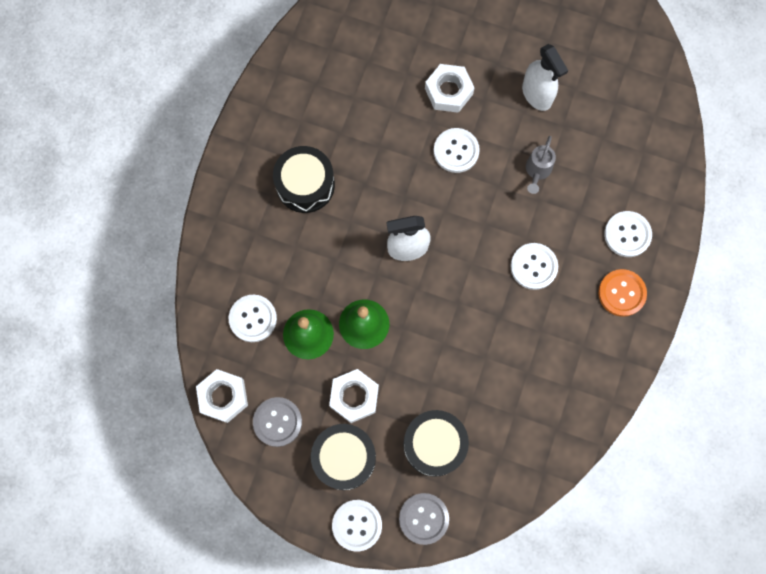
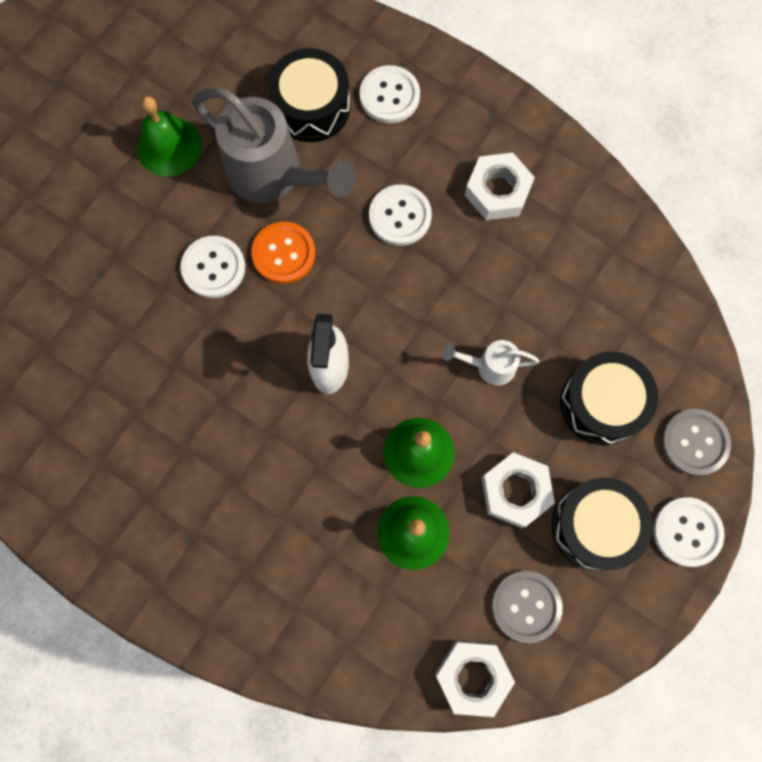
camera: 75 degrees left, 0 degrees up
white button [229,295,277,342] -> none
black drum [273,146,335,213] -> black drum moved to [268,48,350,142]
white nut [425,64,474,113] -> white nut moved to [465,153,535,220]
white spray bottle [522,44,568,111] -> green bell [137,96,202,176]
grey watering can [526,136,556,194] -> grey watering can [192,88,356,203], size x2.06
orange button [598,269,647,317] -> orange button moved to [251,222,315,284]
none -> white watering can [443,340,540,386]

